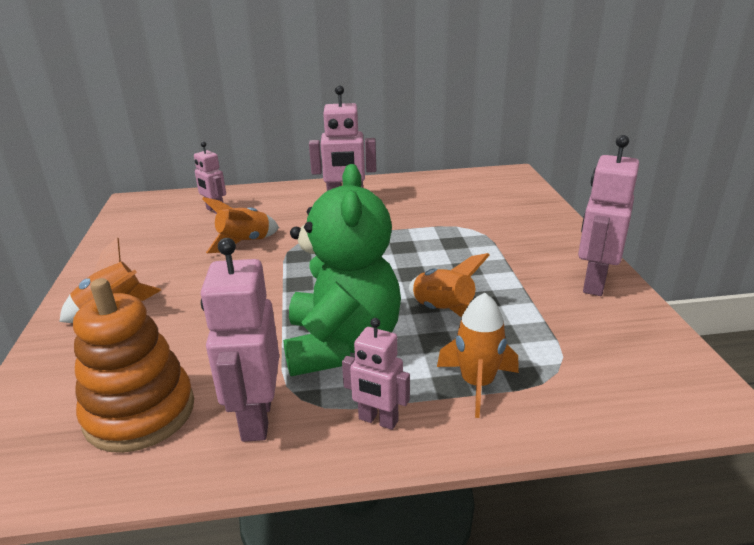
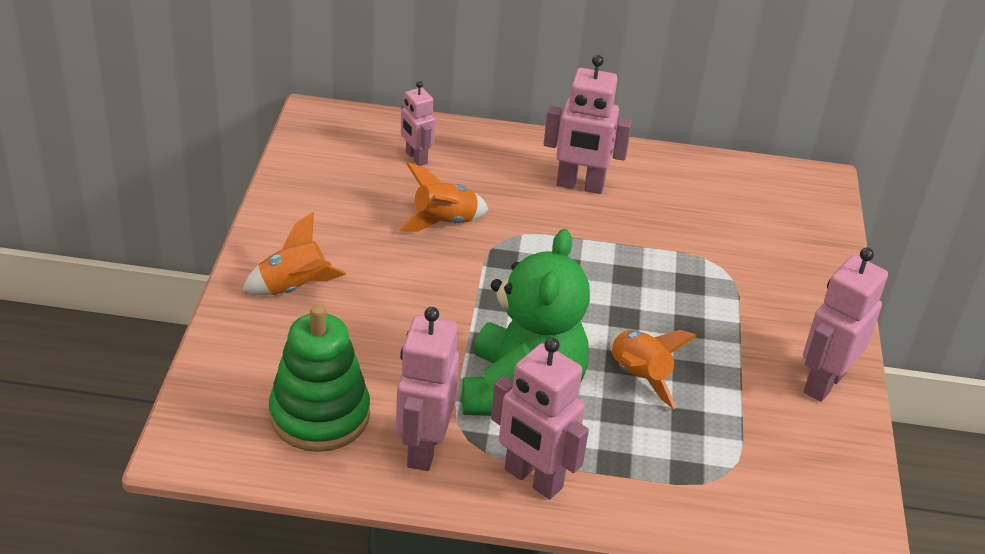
camera: 10 degrees right, 10 degrees up
orange stacking toy [73,278,194,453] -> green stacking toy [269,305,370,452]
pink robot [342,318,410,430] -> pink robot [491,338,589,499], size x1.65
orange rocket [437,293,519,418] -> none

